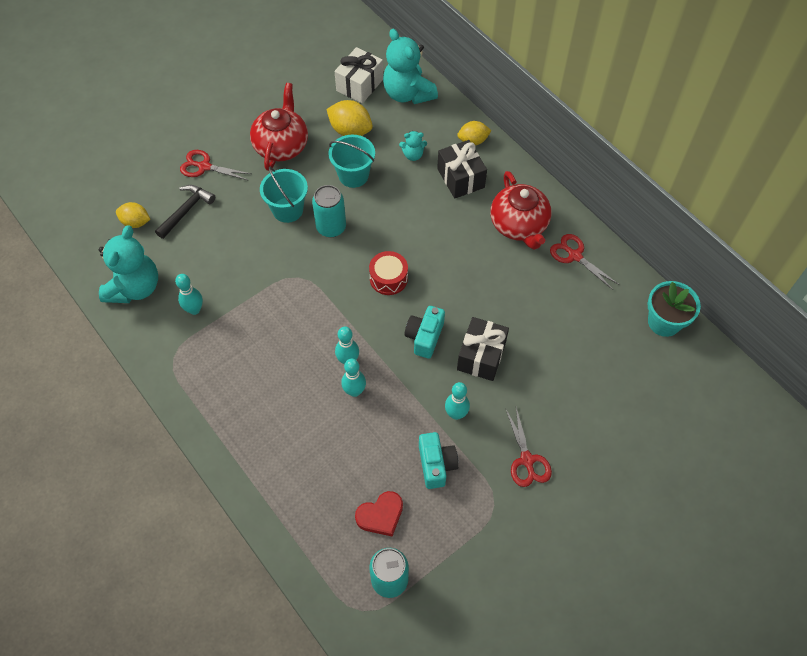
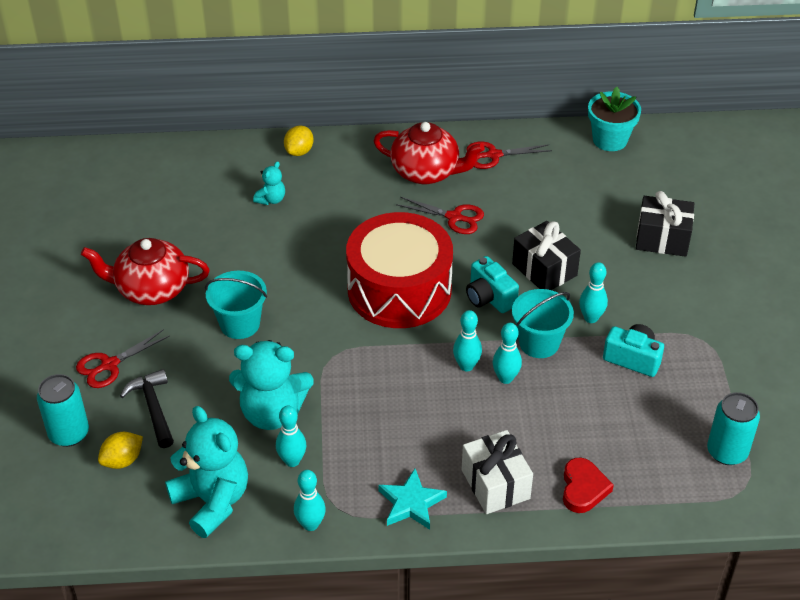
camera: 55 degrees left, 15 degrees down
red teapot [250,83,308,171] -> red teapot turned 45 degrees counterclockwise [81,238,210,305]
turquoise can [312,185,346,237] -> turquoise can moved to [37,374,89,447]
yellow lemon [326,100,373,136] -> none
turquoise bucket [328,135,375,188] -> turquoise bucket moved to [512,289,574,358]
white gift [334,47,383,104] -> white gift moved to [462,430,533,514]
red heart [355,491,403,537] -> red heart moved to [563,458,614,513]
red drum [369,251,408,295] -> red drum [346,212,453,328], size x2.27
turquoise teddy bear [383,29,438,104] -> turquoise teddy bear moved to [229,340,314,430]
black gift [437,140,487,199] -> black gift moved to [636,191,695,257]
red scissors [505,408,552,487] -> red scissors moved to [396,197,484,234]
none -> turquoise bowling pin [294,470,326,531]
none -> turquoise star [379,469,447,530]

